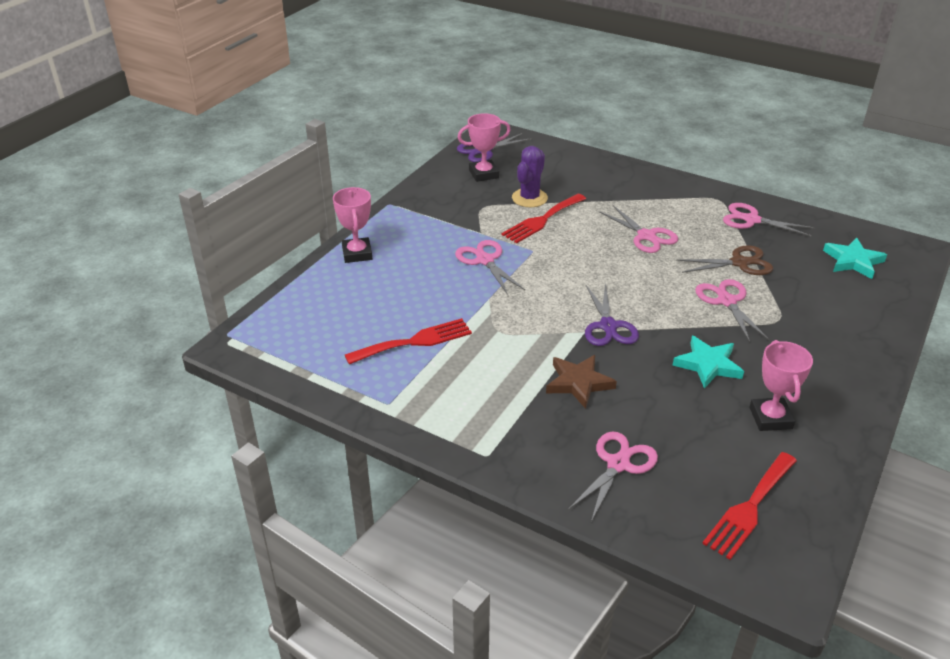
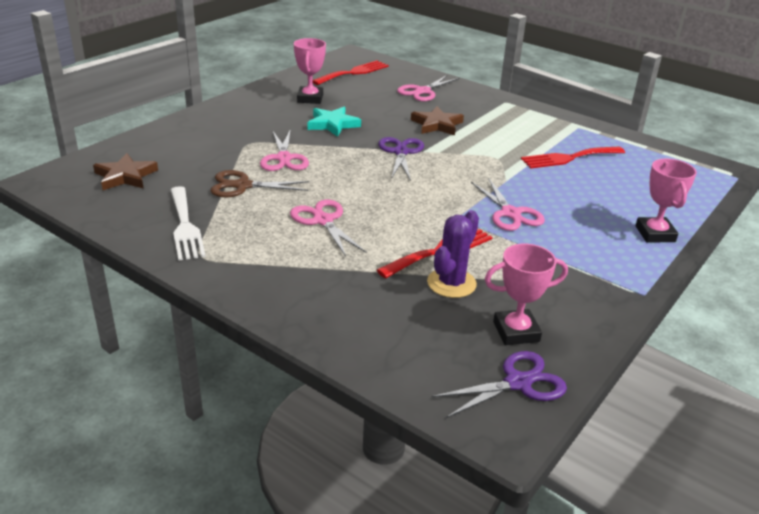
camera: 175 degrees left, 5 degrees down
pink scissors [723,203,815,237] -> white fork [170,186,206,260]
turquoise star [823,238,887,279] -> brown star [93,153,158,190]

